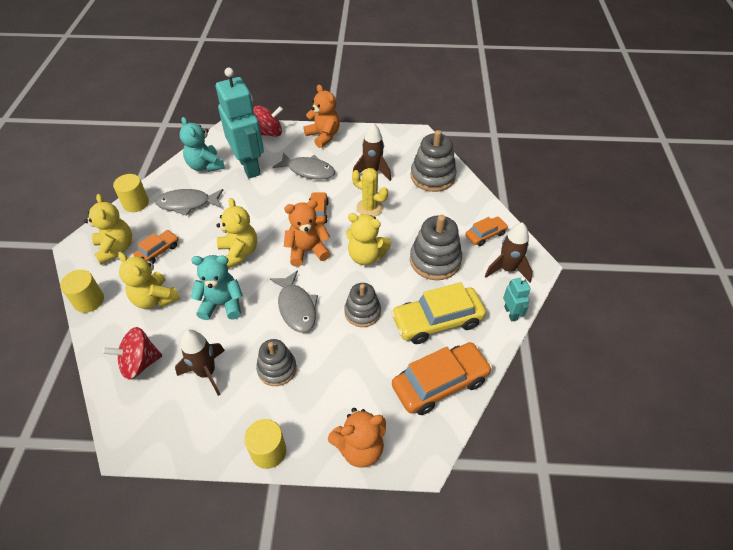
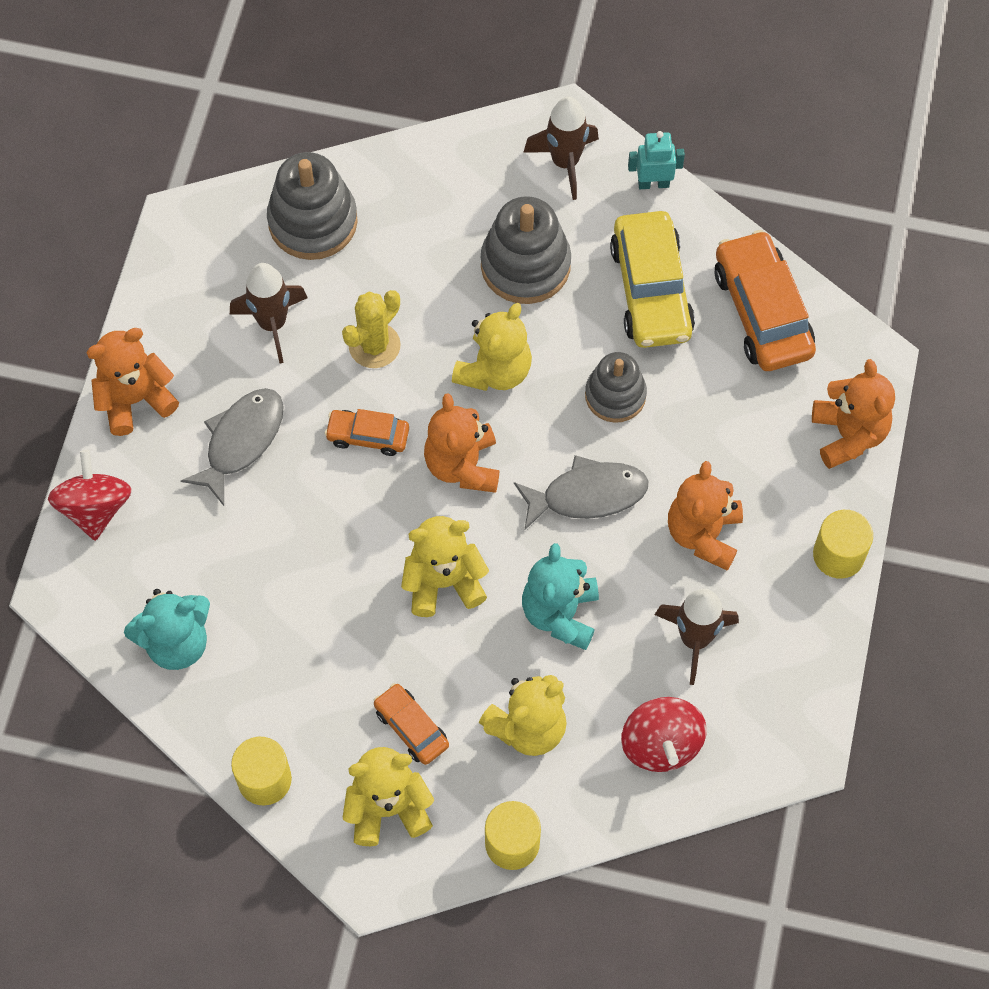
camera: 80 degrees left, 15 degrees up
grey fish [155,189,223,216] -> none
turquoise robot [216,67,264,178] -> none
grey stacking toy [256,339,297,386] -> orange teddy bear [668,461,743,571]
orange car [465,217,508,246] -> none

